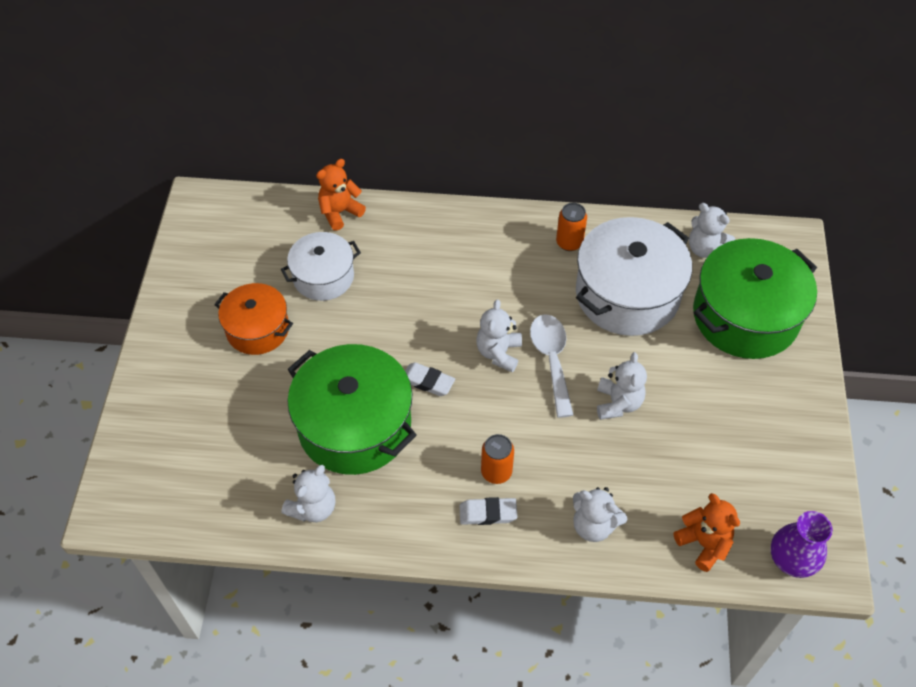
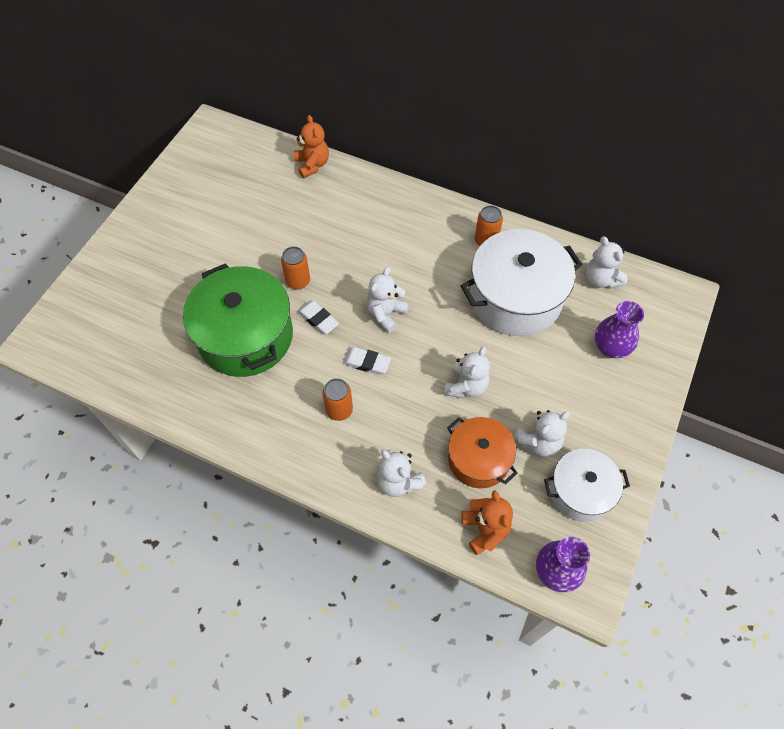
camera: 20 degrees right, 5 degrees up
orange pot [214,283,293,355] -> orange pot moved to [447,417,517,489]
white pot [281,232,361,301] -> white pot moved to [544,449,630,522]
white teddy bear [281,465,335,522] -> white teddy bear moved to [513,410,570,457]
orange teddy bear [316,159,366,231] -> orange teddy bear turned 90 degrees clockwise [294,115,329,178]
white eraser [460,497,517,525] -> white eraser moved to [342,347,391,375]
white spoon [530,314,573,418] -> none
green pot [693,238,817,359] -> purple vase [594,301,644,358]
none -> orange can [281,246,310,290]

